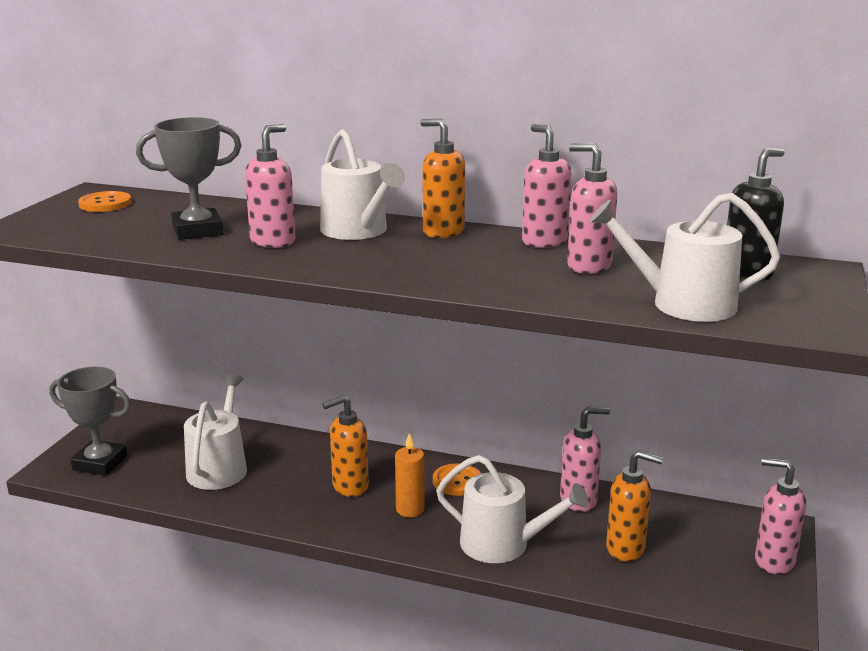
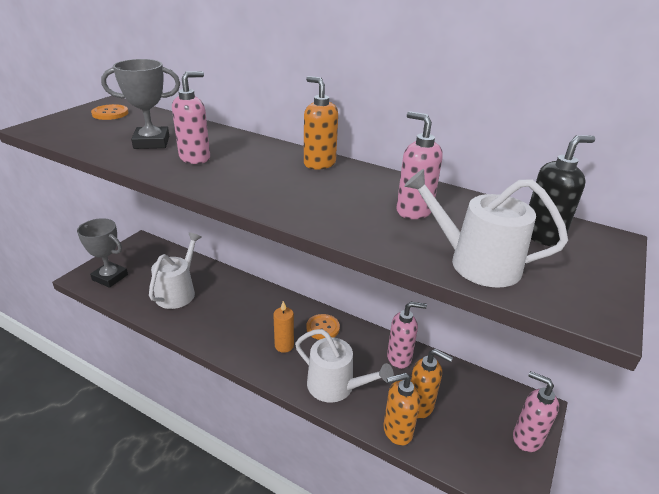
camera: 10 degrees right, 10 degrees up
white watering can [320,129,405,240] -> none
orange soap dispenser [322,395,369,497] -> orange soap dispenser moved to [383,373,420,446]
pink soap dispenser [522,124,572,248] -> none

